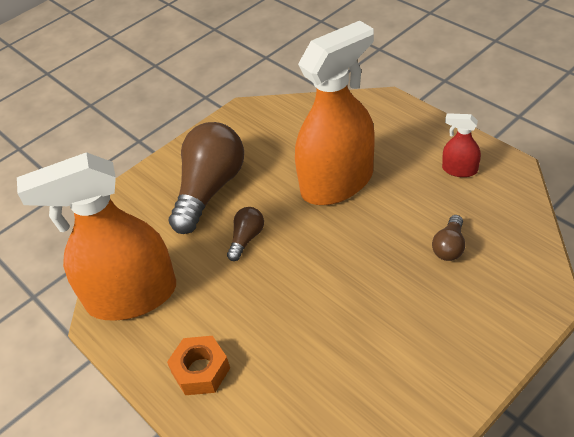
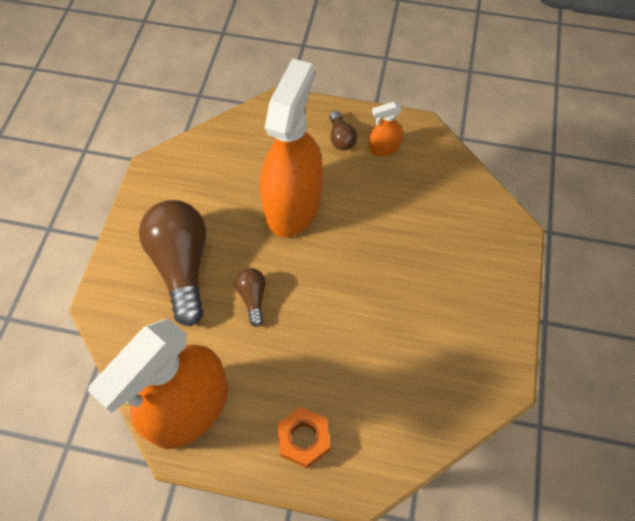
camera: 40 degrees left, 15 degrees up
brown light bulb [432,215,465,261] -> brown light bulb moved to [330,111,357,150]
red spray bottle [442,113,481,177] -> orange spray bottle [369,102,403,156]

